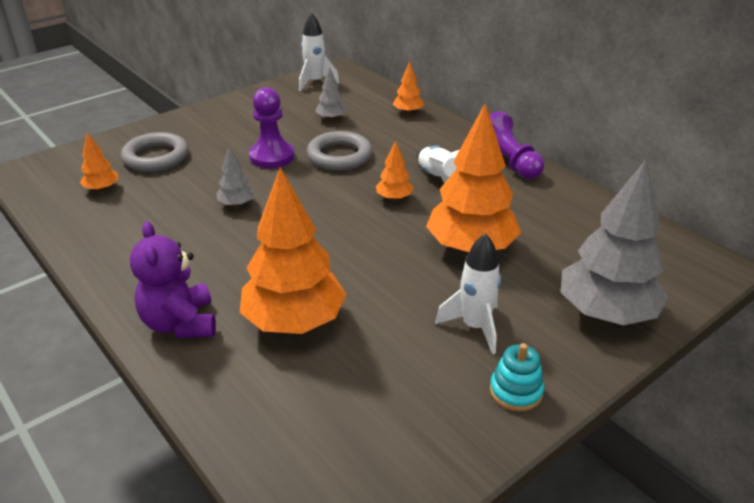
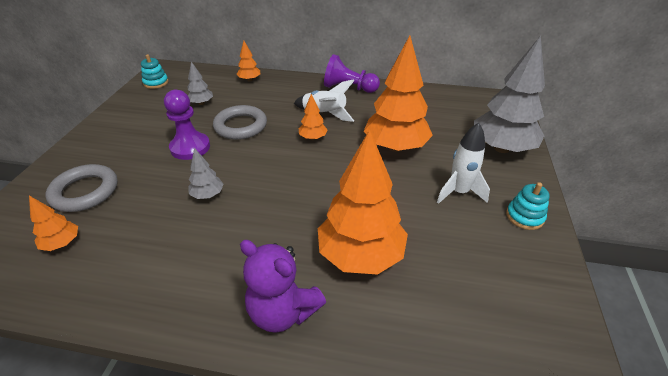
camera: 40 degrees left, 5 degrees up
white rocket [299,12,339,91] -> turquoise stacking toy [141,54,169,89]

